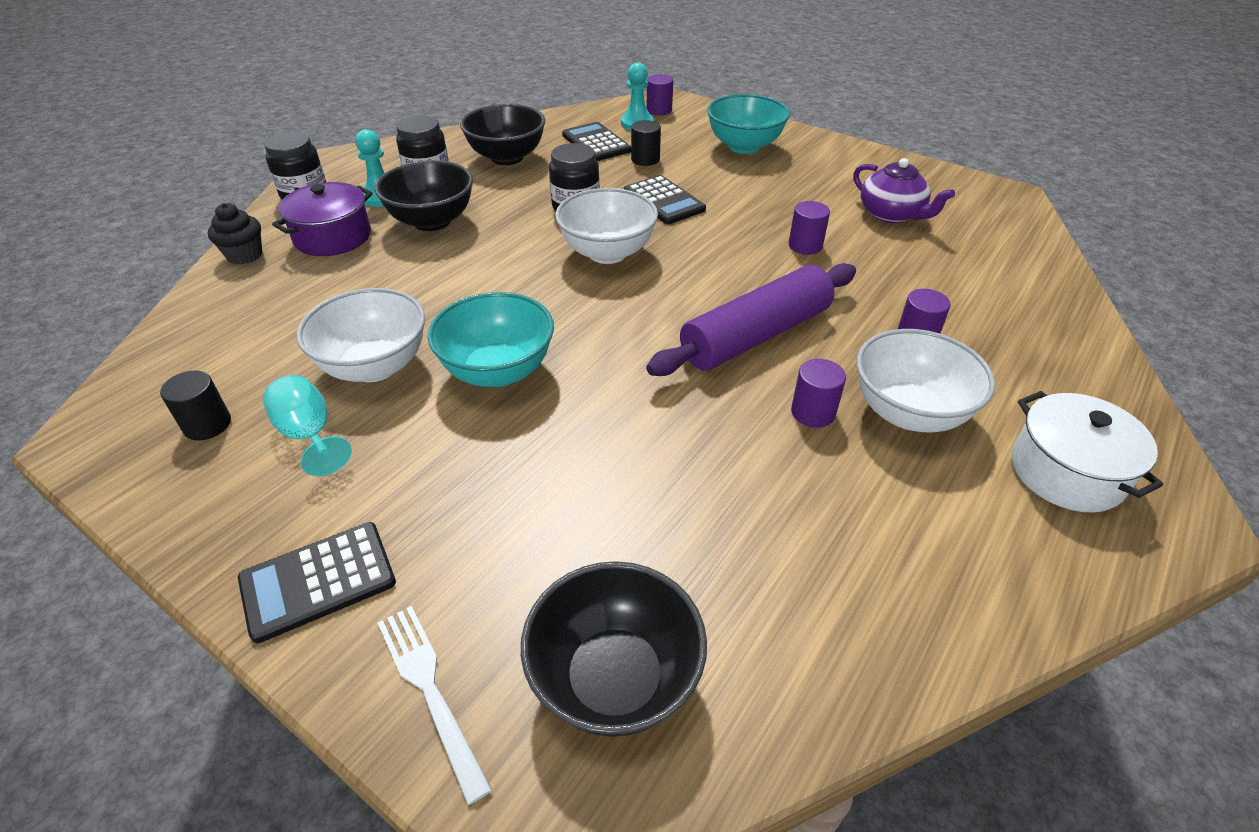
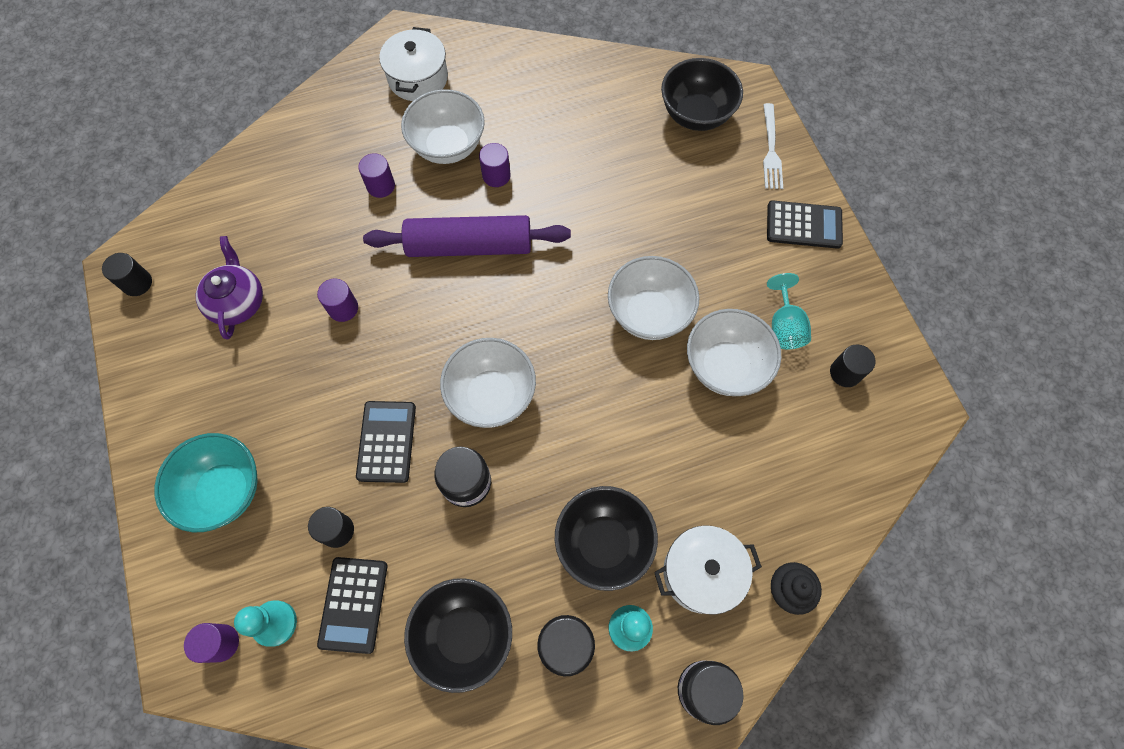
camera: 145 degrees left, 25 degrees up
purple pot [272,182,372,256] -> white pot [654,525,762,615]
turquoise bowl [427,292,554,387] -> white bowl [608,256,699,340]
none -> black cylinder [102,253,152,296]

